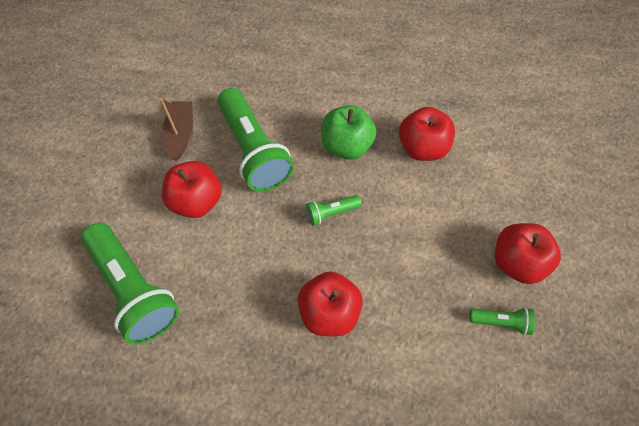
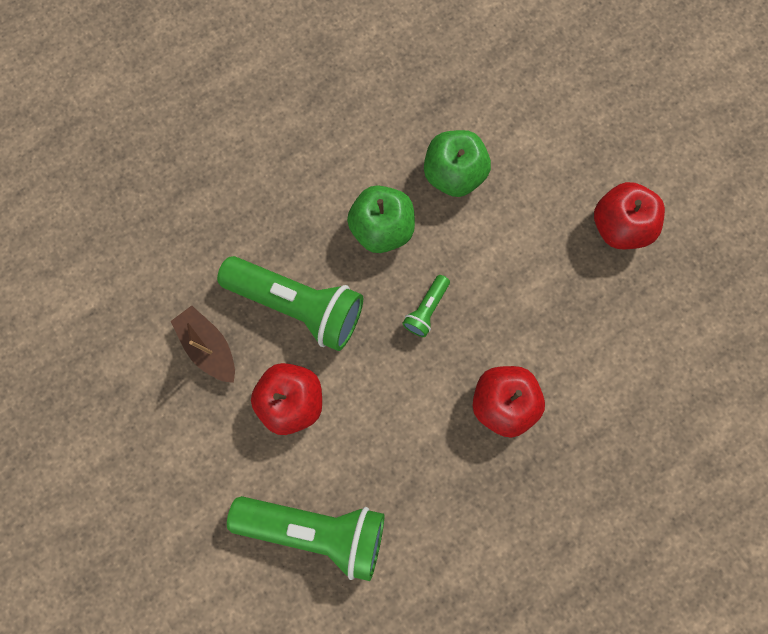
camera: 40 degrees left, 15 degrees up
red apple [399,107,455,161] -> green apple [424,130,491,197]
green flashlight [469,307,535,335] -> none

